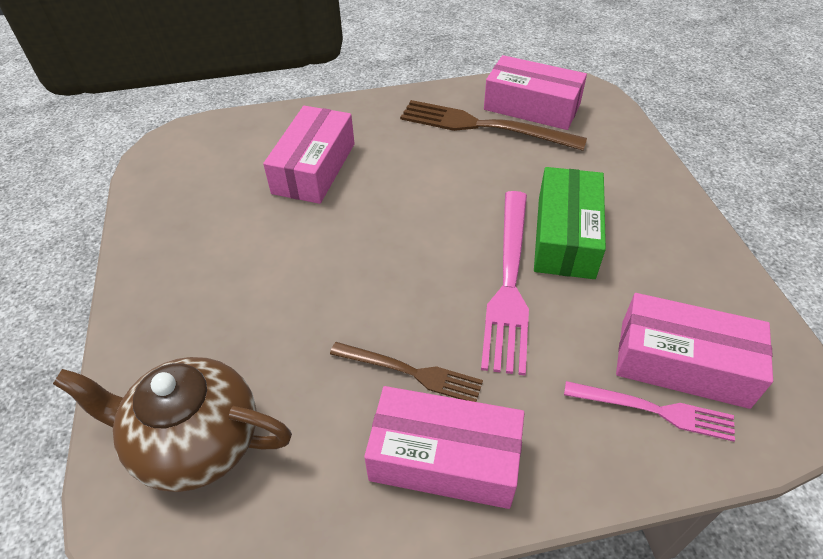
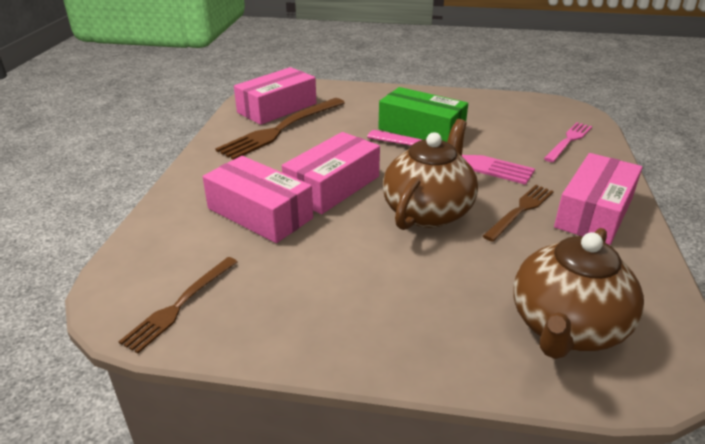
camera: 70 degrees left, 15 degrees down
pink box [616,293,773,409] -> pink box moved to [282,132,380,214]
none -> brown fork [118,257,238,353]
none -> brown teapot [383,119,478,230]

